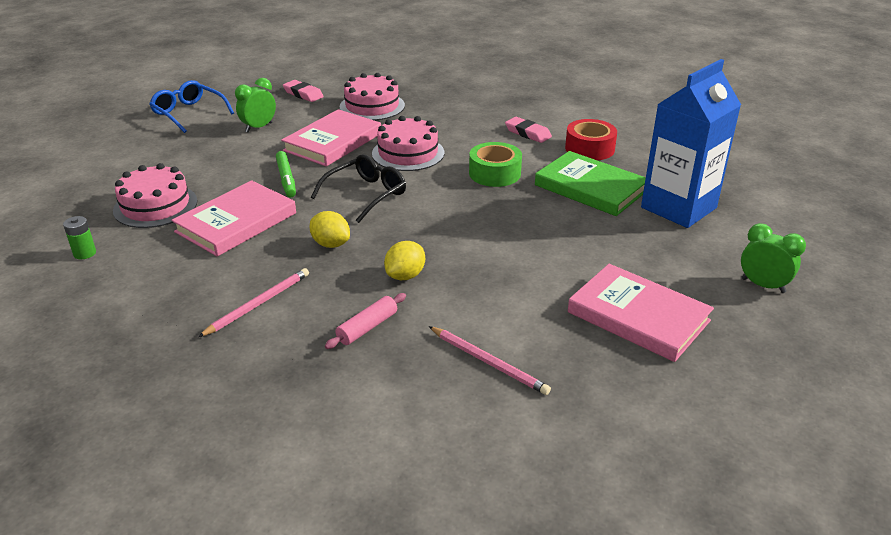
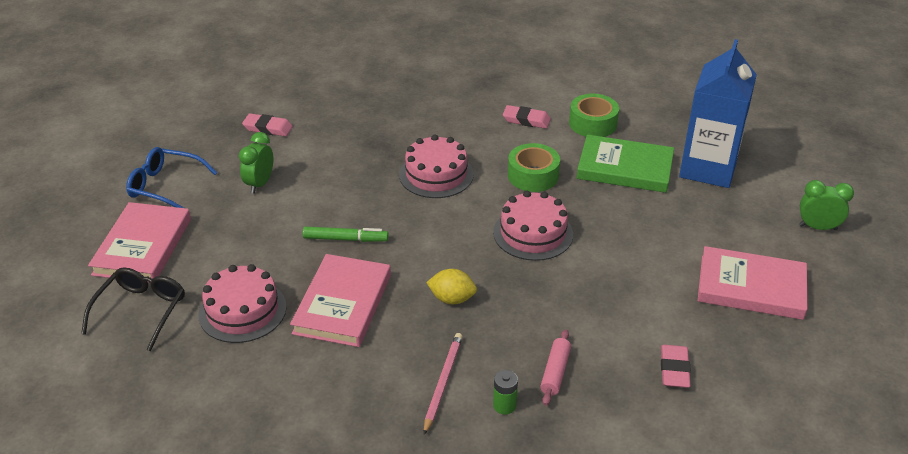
camera: 25 degrees left, 5 degrees up
green battery [63,216,96,259] -> green battery moved to [493,370,518,414]
green marker [276,151,296,197] -> green marker turned 45 degrees counterclockwise [303,227,388,242]
pink book [281,109,381,167] -> pink book moved to [88,202,191,283]
black glasses [311,154,406,223] -> black glasses moved to [81,268,185,351]
pink cake [339,73,405,121] -> pink cake moved to [493,191,573,261]
yellow lemon [384,241,425,280] -> none
pink pencil [429,326,551,395] -> pink eraser [661,345,691,388]
red tape [565,119,617,160] -> green tape [569,94,619,137]

